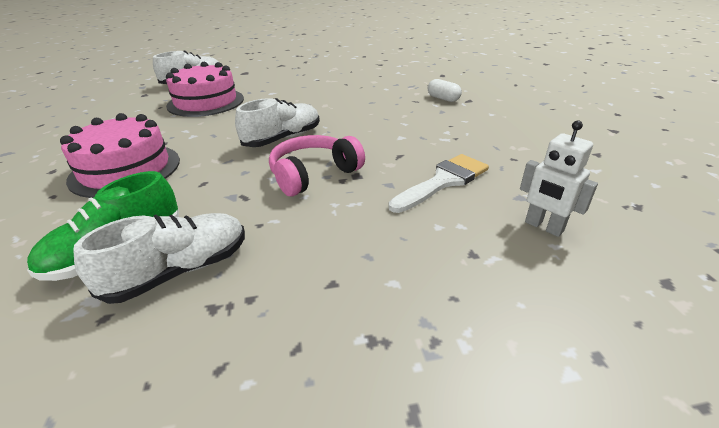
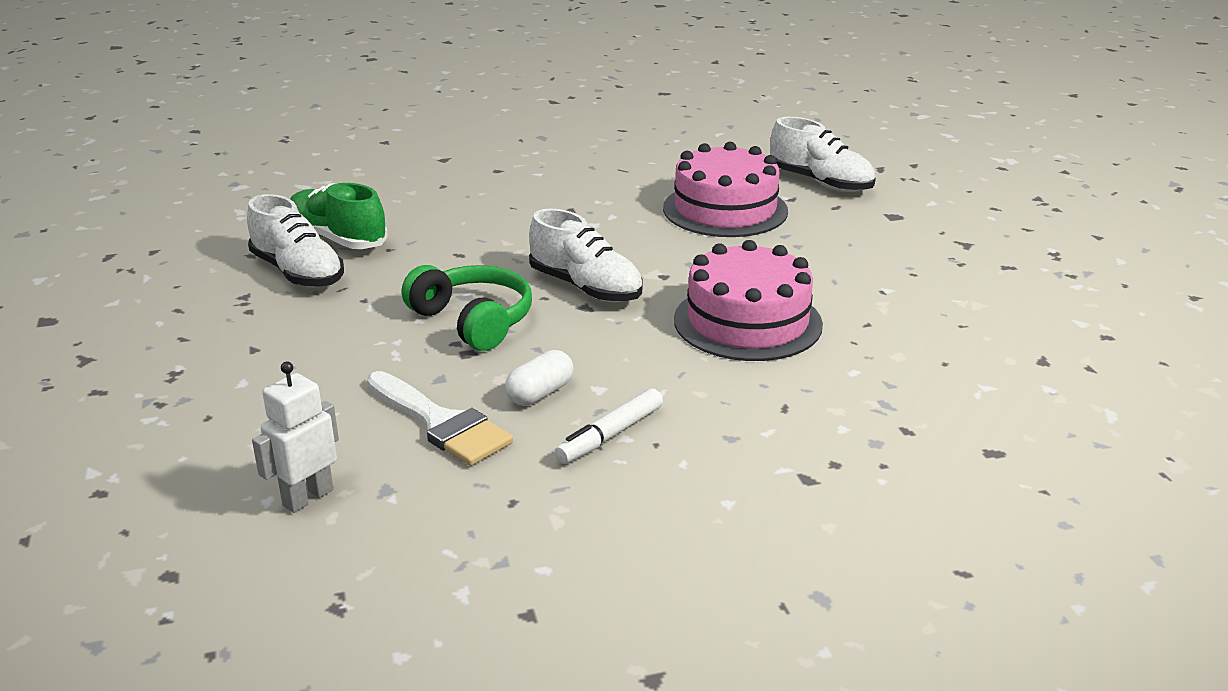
camera: 85 degrees right, 5 degrees down
pink cake [60,113,180,198] -> pink cake moved to [674,240,823,361]
pink headphones [269,135,365,196] -> green headphones [402,265,532,351]
white capsule [428,79,462,102] -> white capsule moved to [505,350,574,406]
none -> white marker [555,388,663,464]

